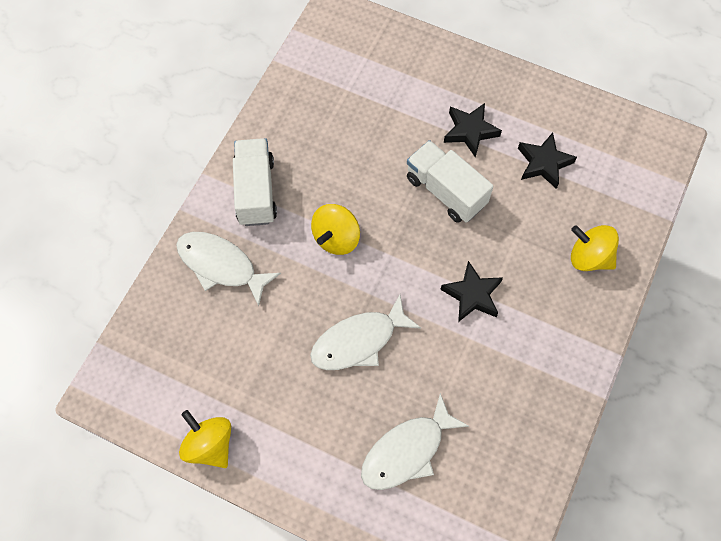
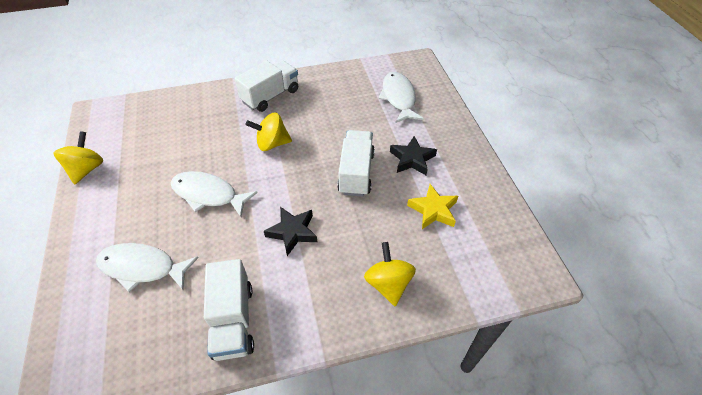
camera: 50 degrees right, 15 degrees down
white fish [176,232,281,306] -> white fish moved to [378,72,424,123]
black star [518,132,577,189] -> yellow star [407,184,458,229]
none -> white truck [204,259,254,361]

